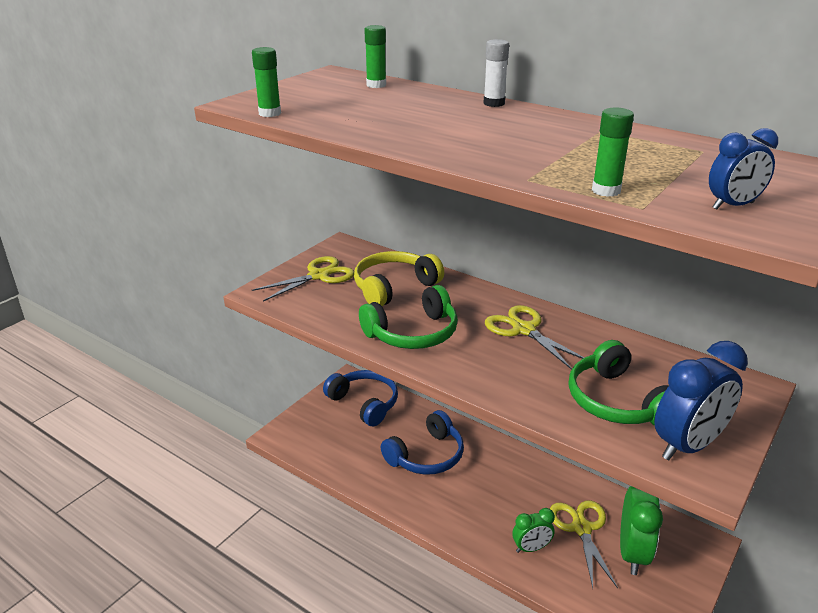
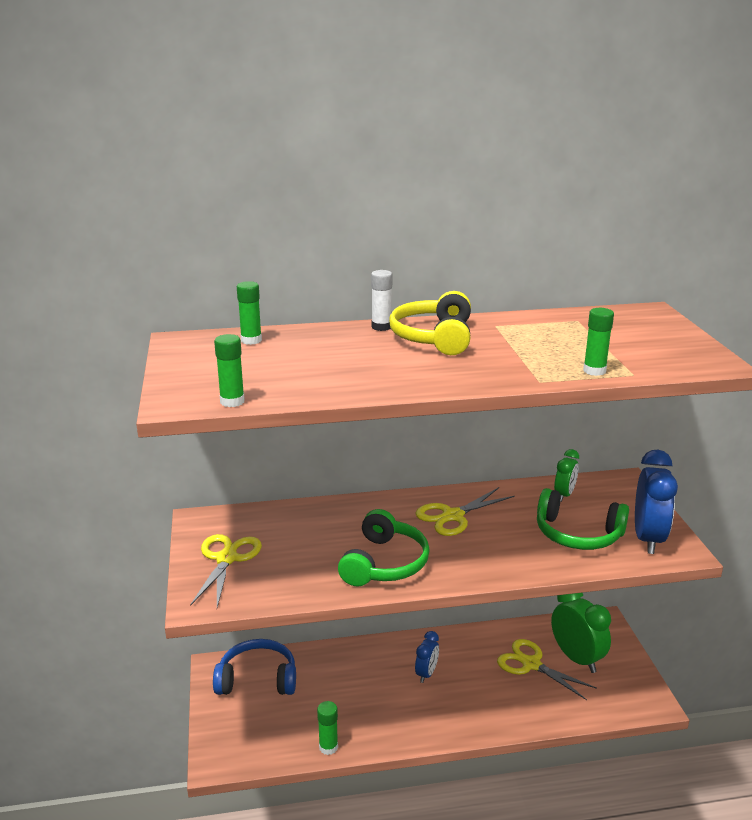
camera: 45 degrees left, 5 degrees down
yellow headphones [354,251,444,306] -> yellow headphones moved to [389,291,471,355]
blue headphones [381,410,464,475] -> none
yellow scissors [485,305,585,370] -> yellow scissors turned 45 degrees counterclockwise [415,487,515,536]
green clock [512,508,555,553] -> green clock moved to [554,449,579,502]
blue clock [709,128,778,210] -> blue clock moved to [415,631,439,683]
none -> green glue stick [317,701,338,755]

